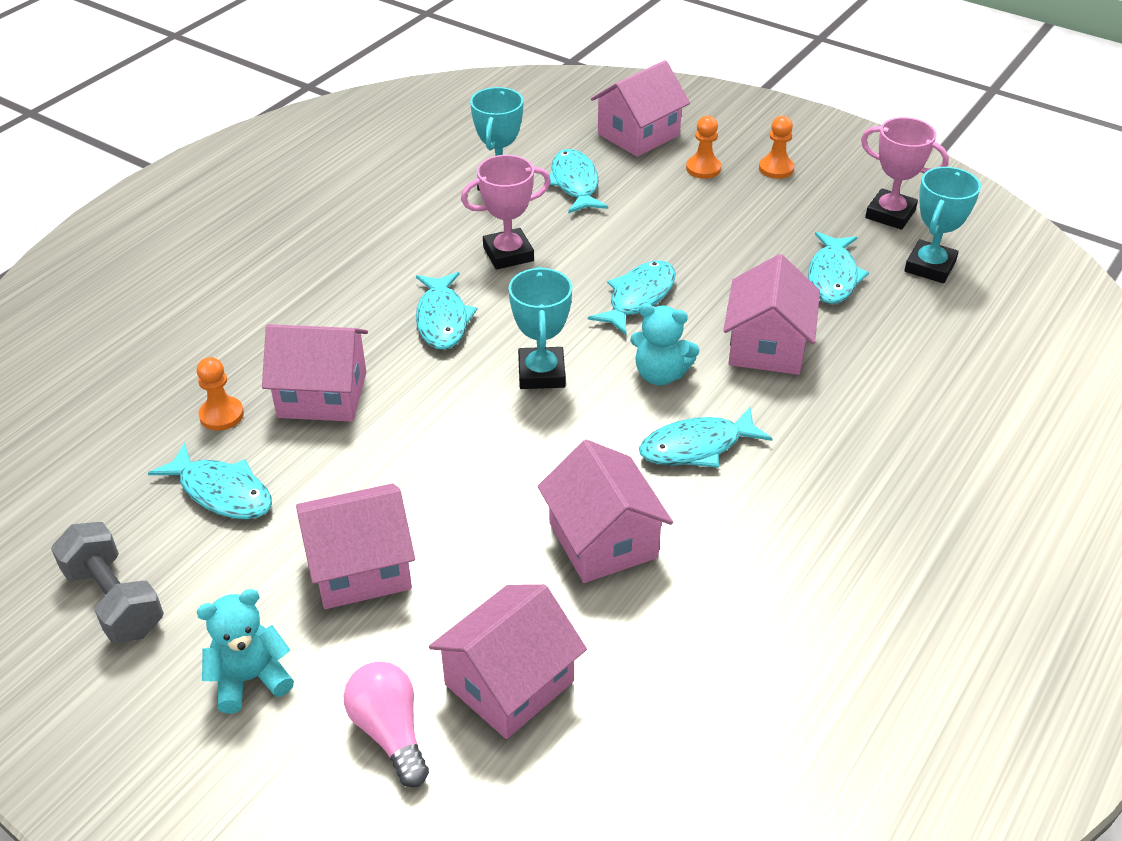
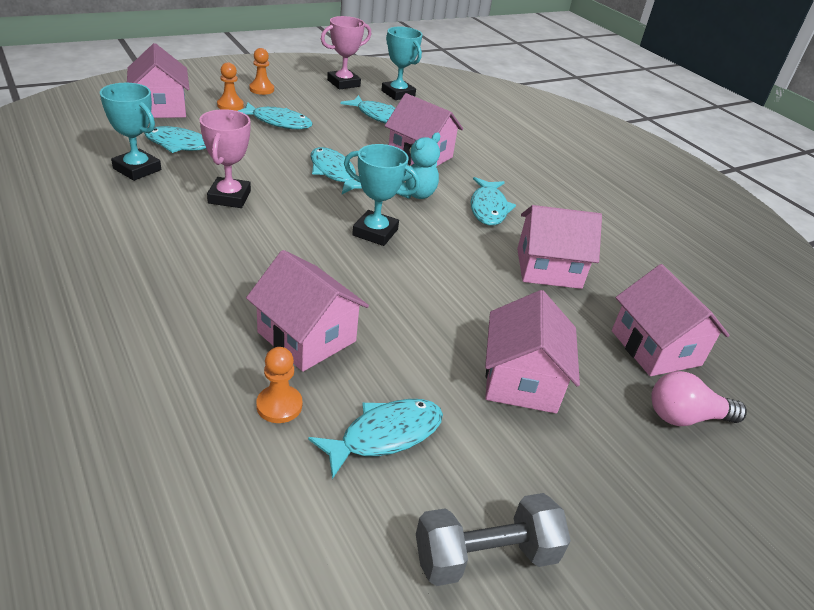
camera: 70 degrees left, 5 degrees down
turquoise teddy bear [196,589,294,714] -> none
pink house [262,324,368,422] -> pink house turned 75 degrees counterclockwise [246,250,369,372]
turquoise fish [416,272,477,350] -> turquoise fish moved to [238,102,313,129]

